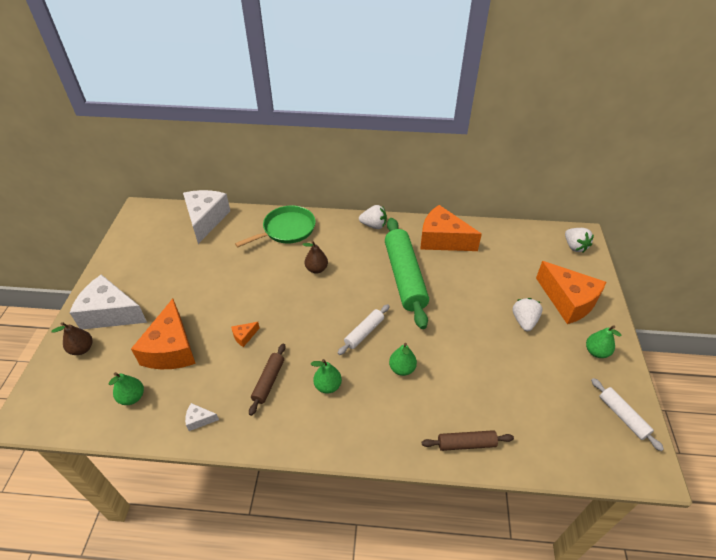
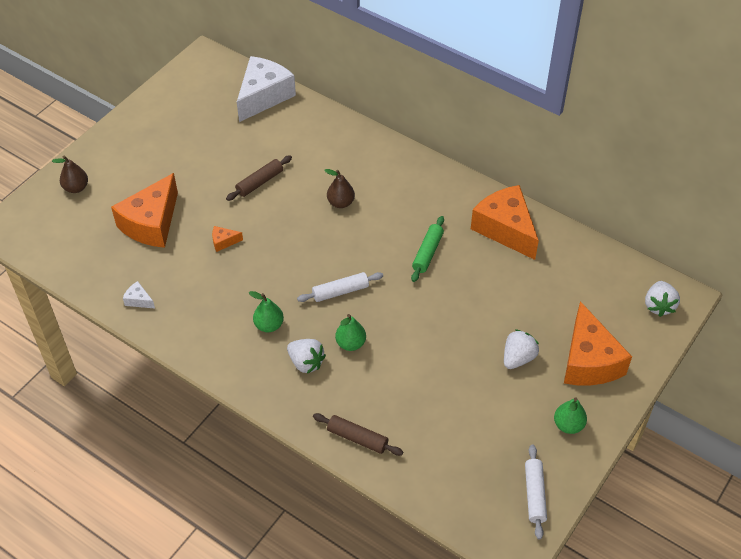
camera: 30 degrees right, 5 degrees up
white cheese [69,274,147,329] -> none
green pear [109,372,144,405] -> none
green pan [235,205,316,247] -> none
brown rolling pin [249,343,286,416] -> brown rolling pin moved to [226,155,292,201]
white strawberry [359,205,387,229] -> white strawberry moved to [287,339,326,374]
green rolling pin [385,218,429,329] -> green rolling pin [411,216,444,282], size x0.48

